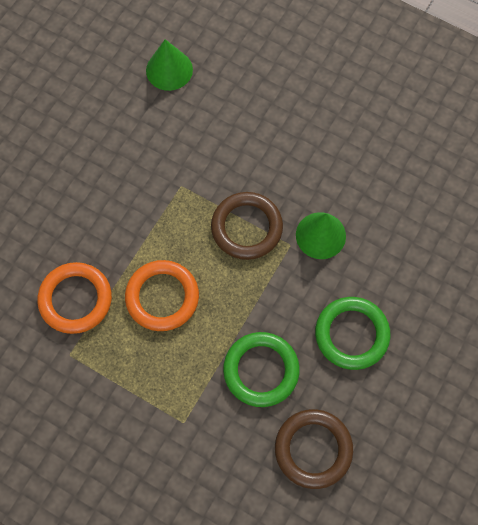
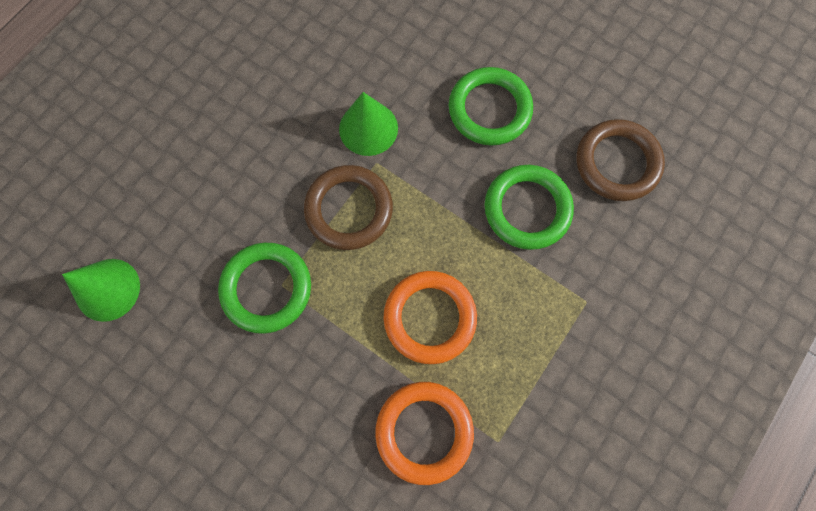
camera: 85 degrees left, 5 degrees up
none -> green ring [218,243,311,334]

